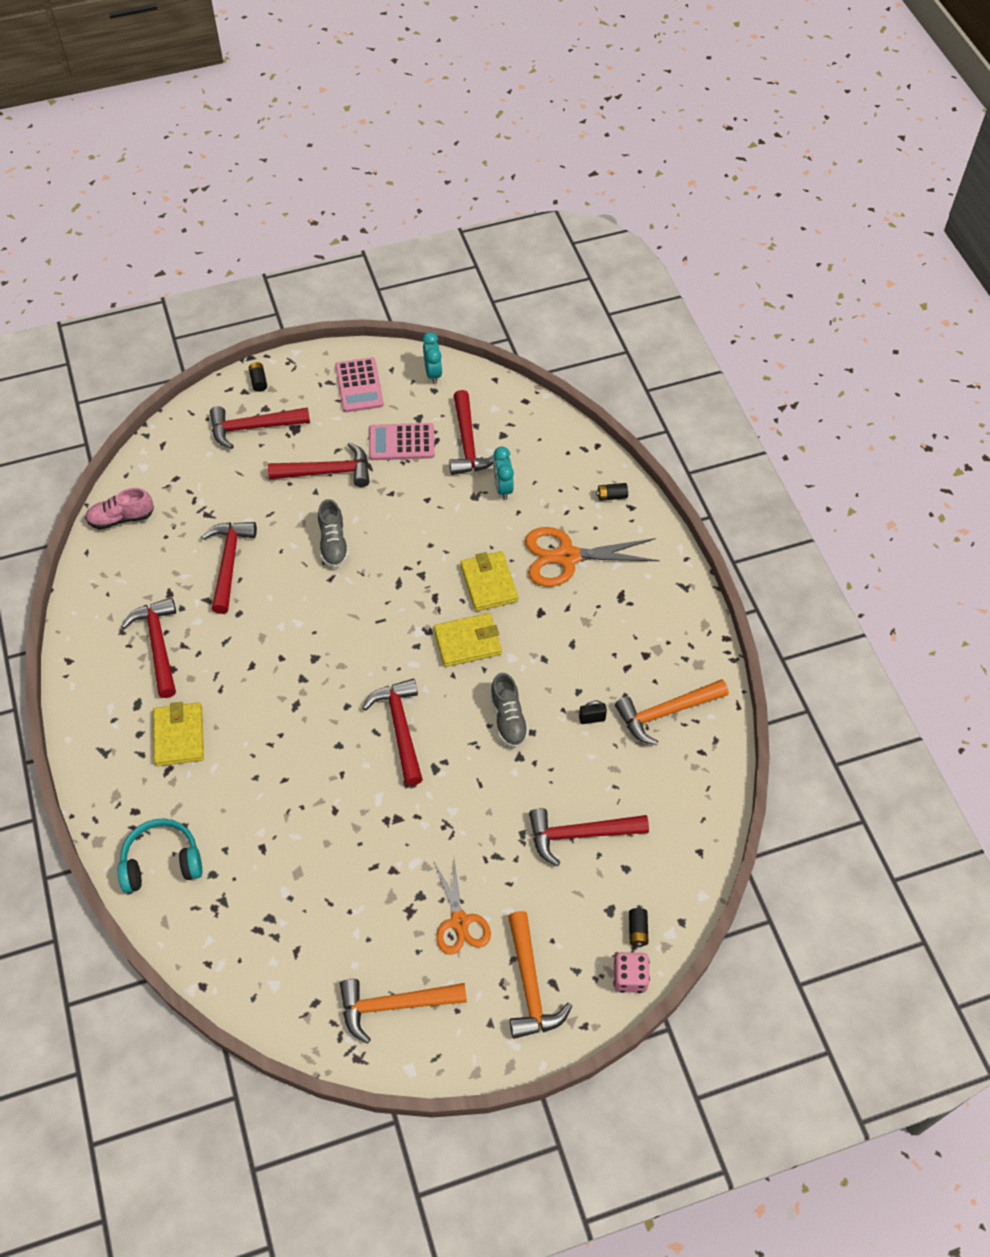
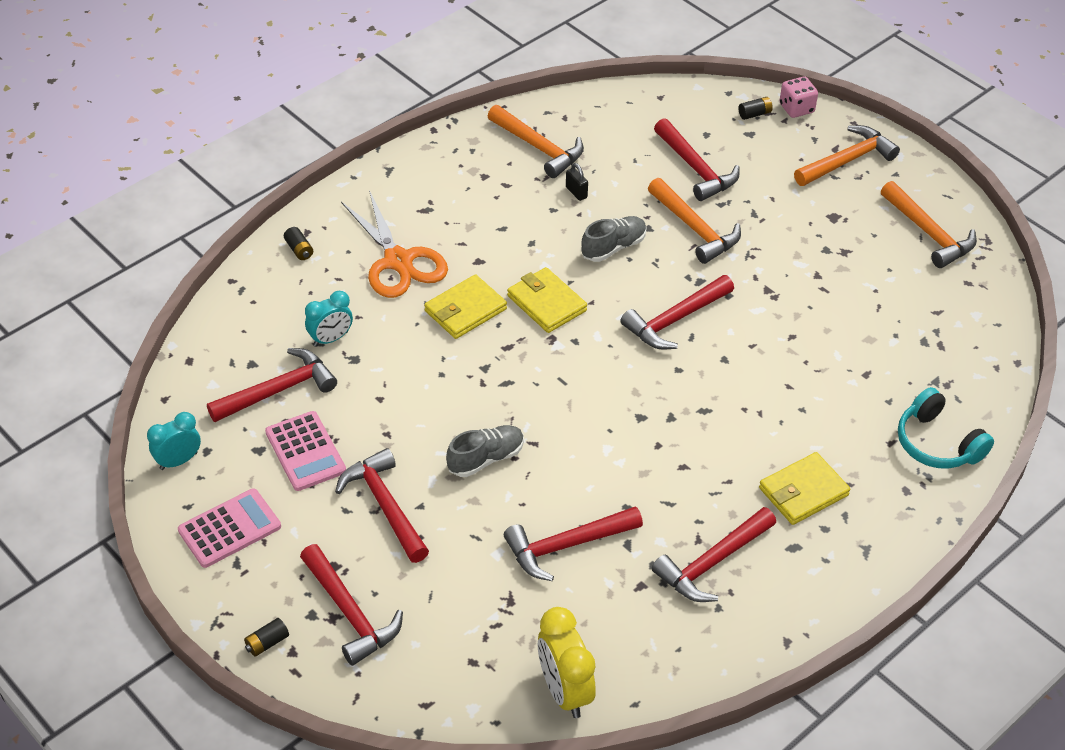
camera: 115 degrees left, 10 degrees down
pink shoe [85,488,154,529] -> yellow clock [538,607,596,718]
orange scissors [433,859,491,955] -> none
none -> orange hammer [648,178,741,264]

